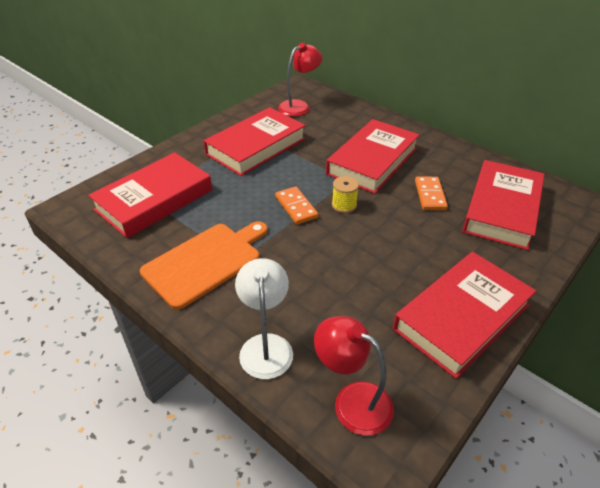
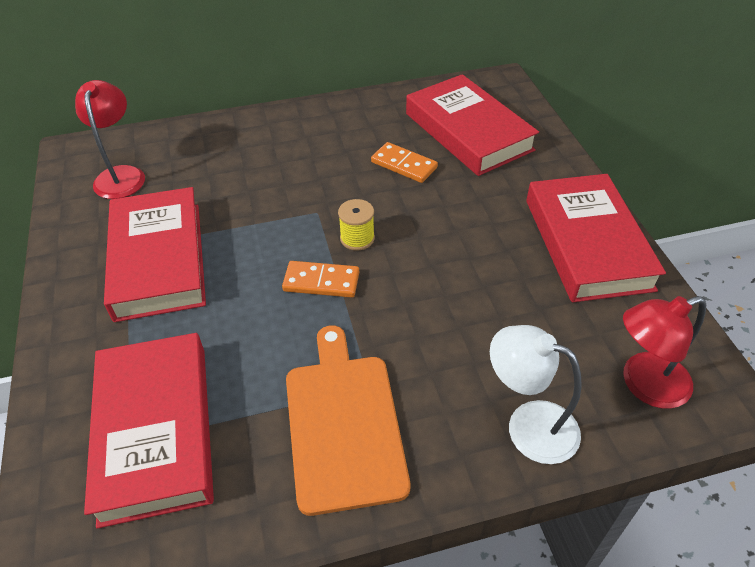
camera: 55 degrees left, 5 degrees up
red book [326,119,420,194] -> none

